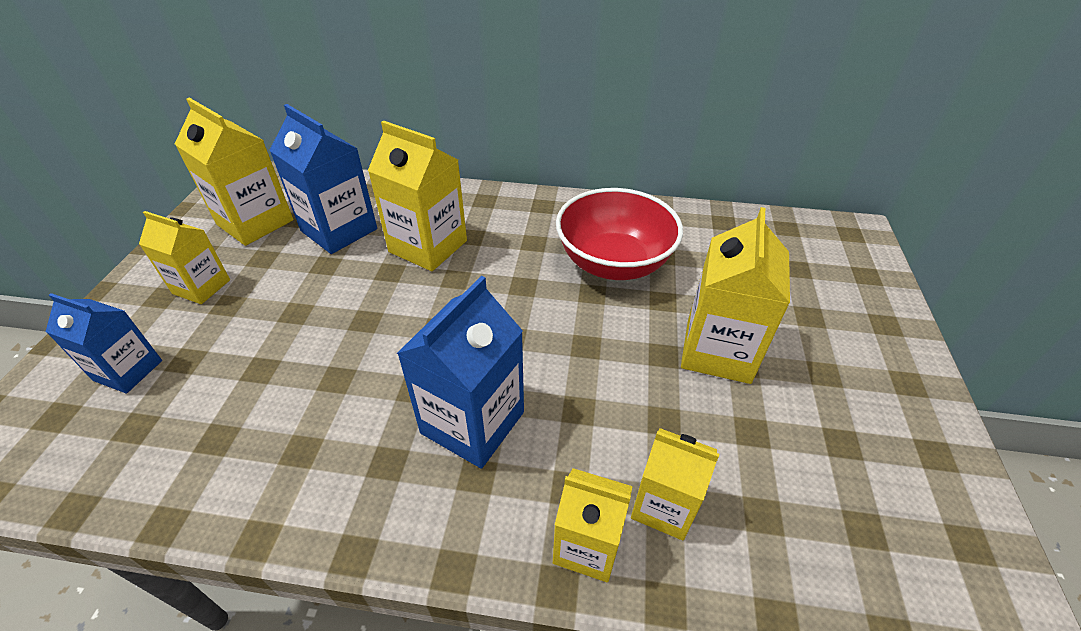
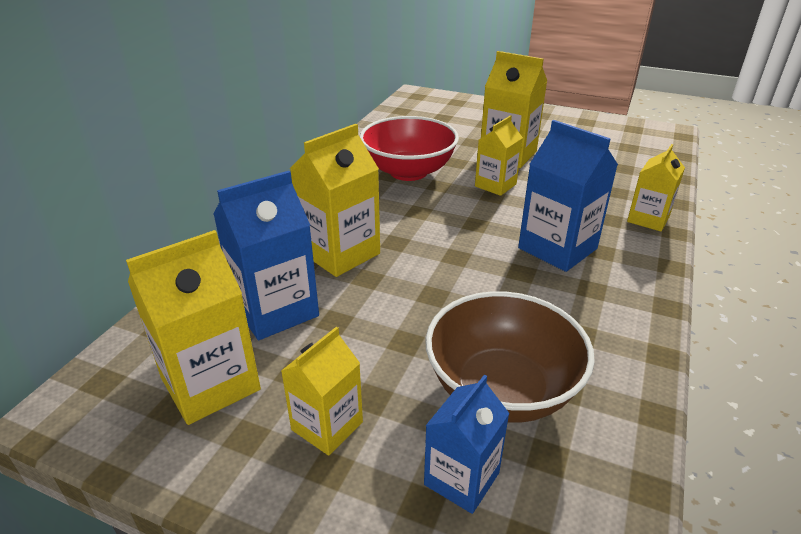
camera: 75 degrees left, 10 degrees down
yellow carton [631,428,720,540] -> yellow carton moved to [475,116,523,196]
none -> brown bowl [425,291,595,423]

